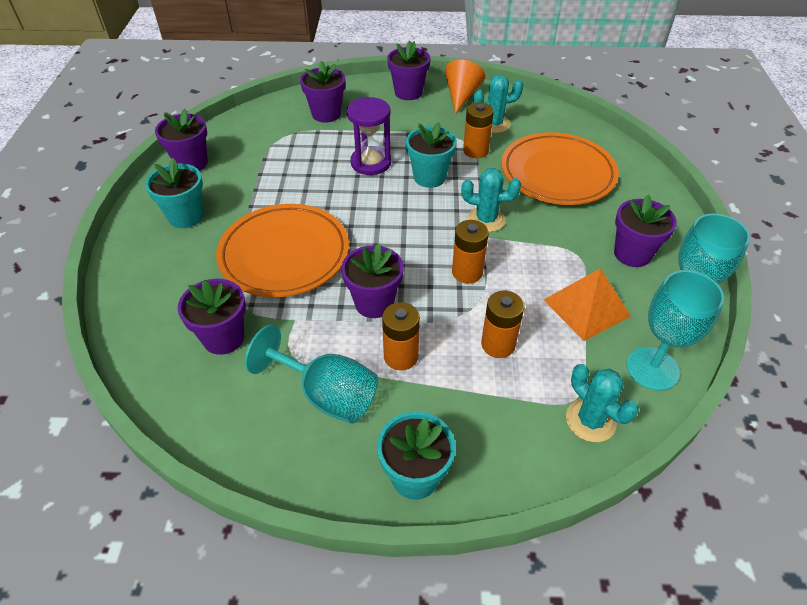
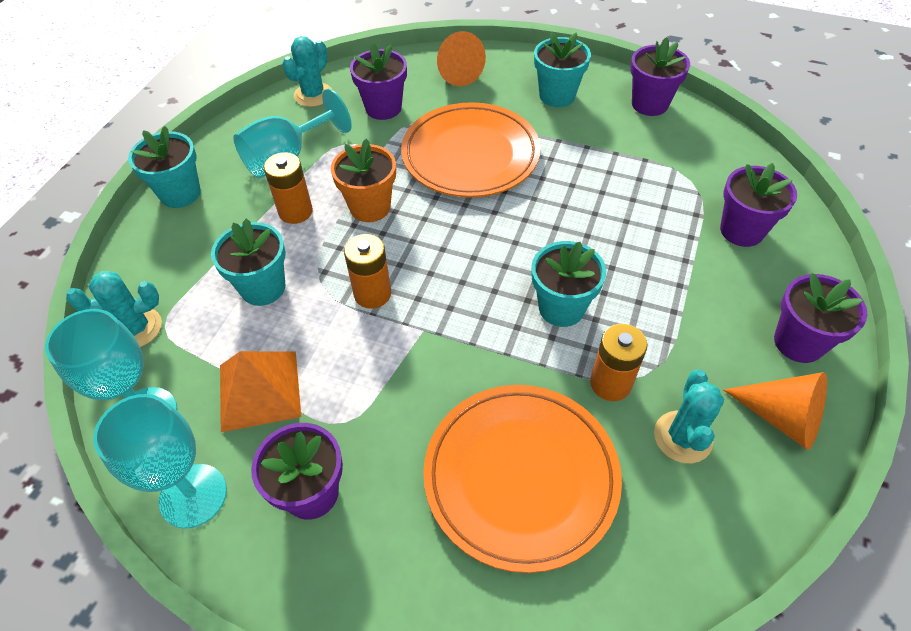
camera: 110 degrees right, 5 degrees up
purple flower pot [341,244,404,318] -> orange flower pot [331,139,396,222]
purple hourglass [347,97,391,175] -> none
turquoise cactus [461,168,521,232] -> turquoise cactus moved to [282,36,332,107]
orange battery [481,291,525,358] -> turquoise flower pot [211,218,286,306]
none -> orange cone [437,31,486,86]

